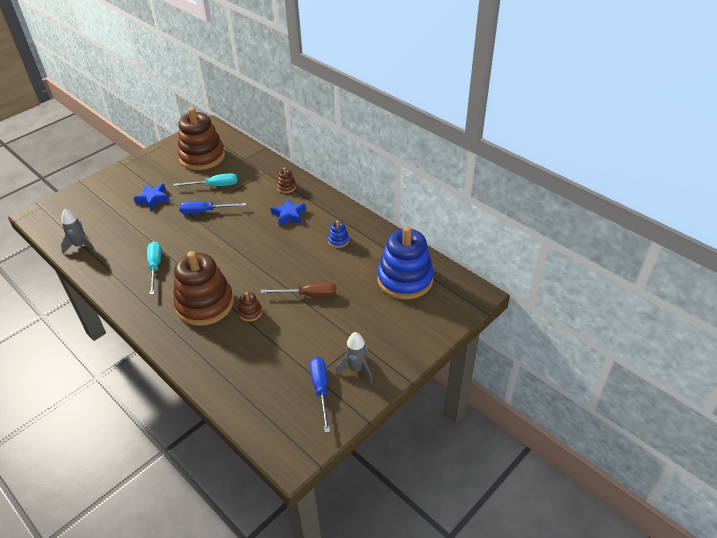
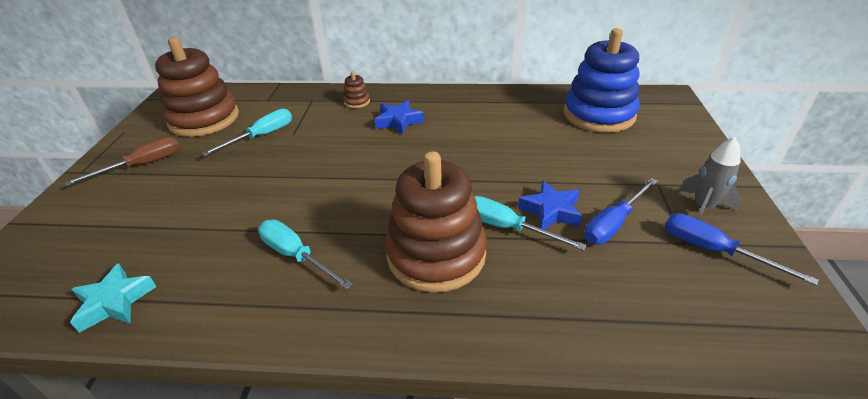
camera: 40 degrees left, 5 degrees down
grey rocket [61,209,95,254] -> turquoise star [70,263,157,333]
blue star [134,184,169,210] -> blue star moved to [518,180,582,229]
blue screwdriver [179,201,246,214] -> blue screwdriver moved to [584,178,658,245]
brown stacking toy [238,292,262,321] -> turquoise screwdriver [475,196,587,251]
brown screwdriver [261,282,336,297] -> brown screwdriver moved to [65,137,179,186]
blue stacking toy [328,220,349,248] -> none

